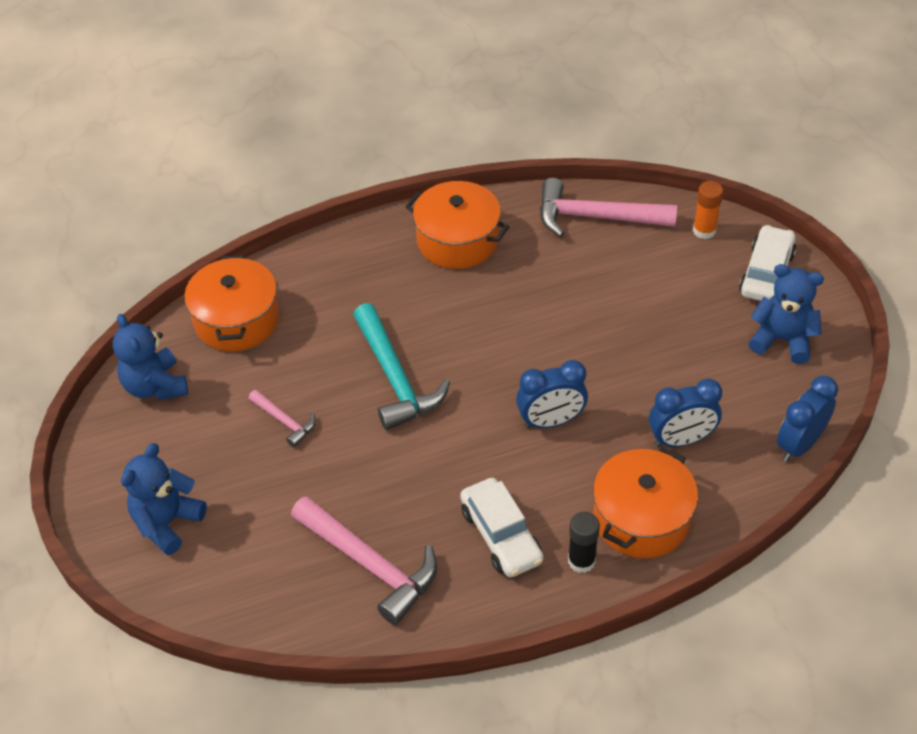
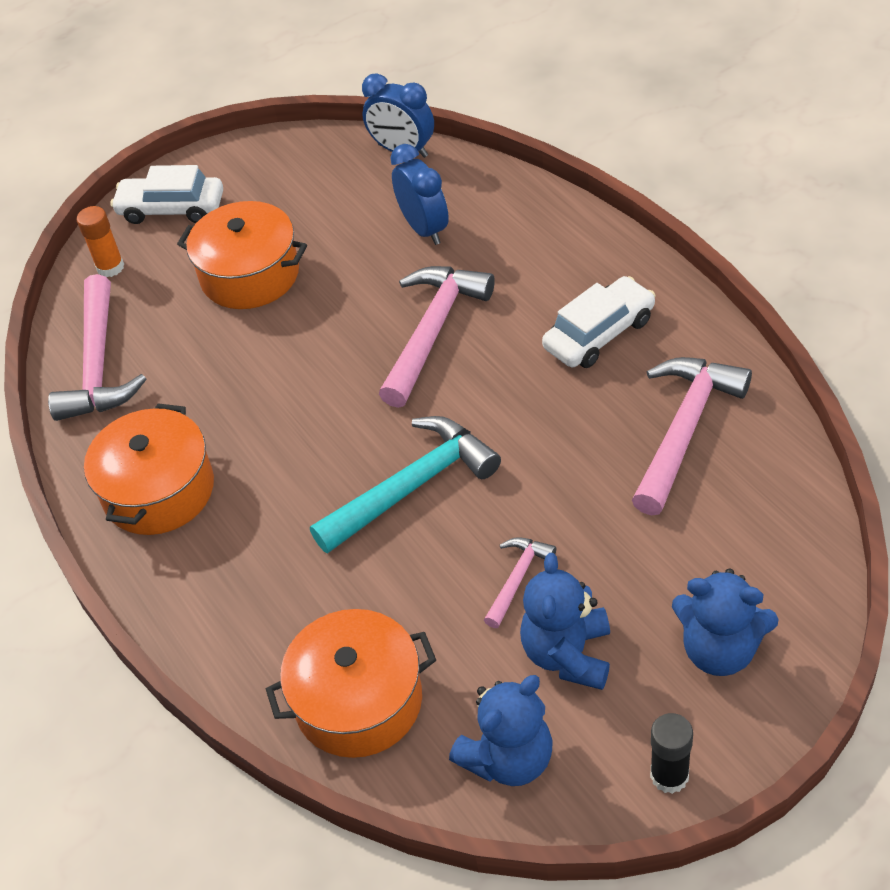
camera: 100 degrees left, 0 degrees up
blue clock [516,360,588,428] -> pink hammer [379,266,495,408]
black glue stick [568,512,600,573] -> black glue stick moved to [650,713,693,794]
orange pot [593,447,698,558] -> orange pot moved to [177,201,307,309]
blue teddy bear [749,264,824,364] -> blue teddy bear moved to [520,553,610,690]

